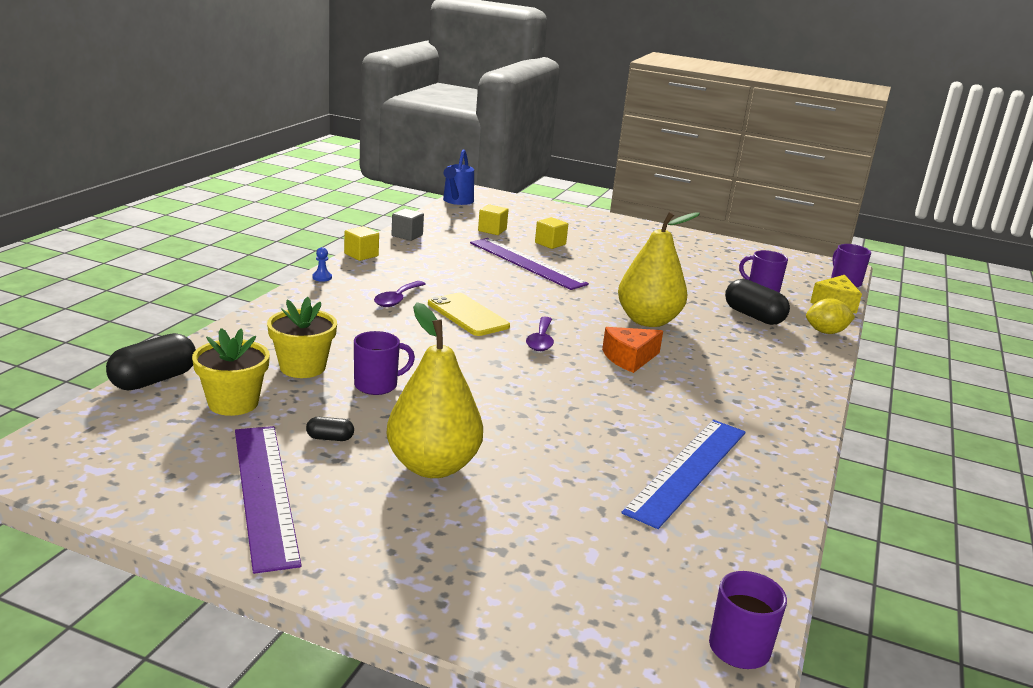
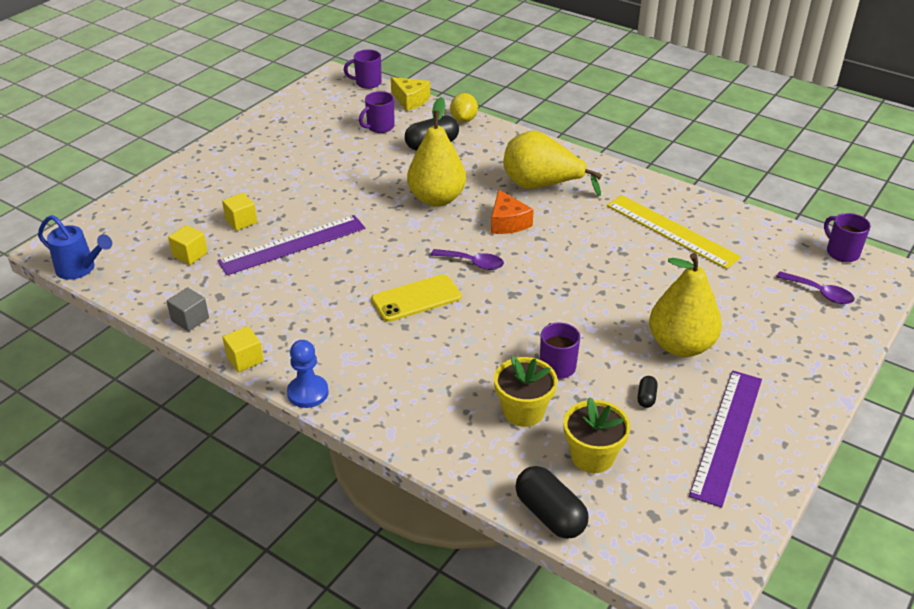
camera: 75 degrees left, 15 degrees up
purple ruler [235,426,302,574] -> purple ruler turned 60 degrees counterclockwise [689,371,762,508]
blue pawn [312,247,332,282] -> blue pawn [287,340,329,408], size x1.92
purple spoon [374,281,426,307] -> purple spoon moved to [776,271,855,304]
blue ruler [621,420,746,529] -> yellow ruler [607,195,741,269]
none -> yellow pear [504,130,602,196]

